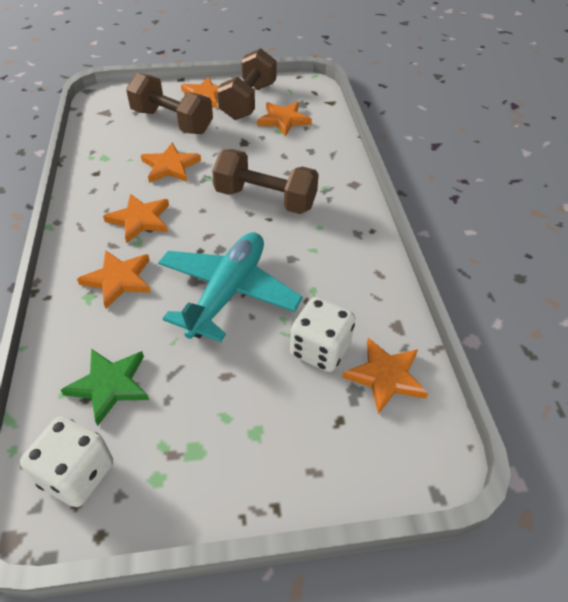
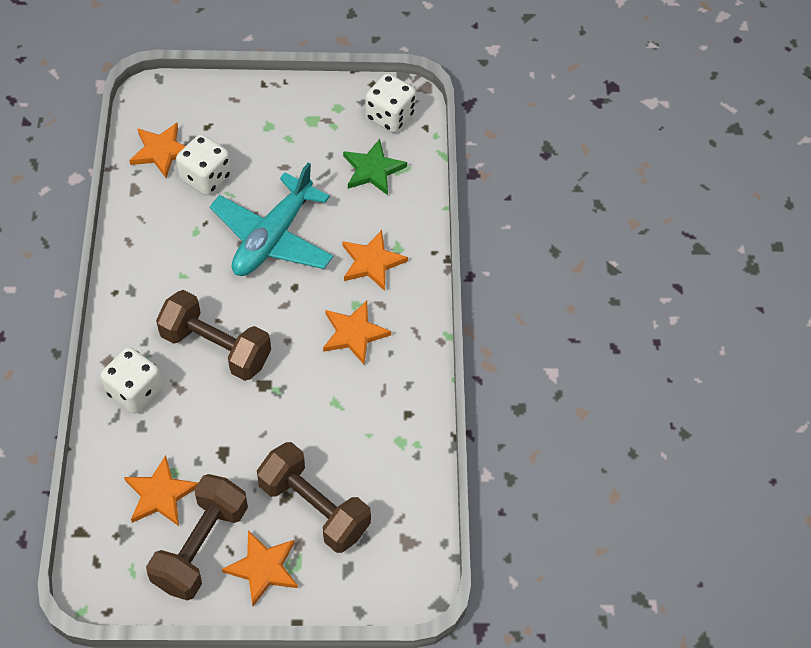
camera: 175 degrees left, 10 degrees up
orange star [141,143,201,183] -> none
none -> white dice [100,347,163,414]

